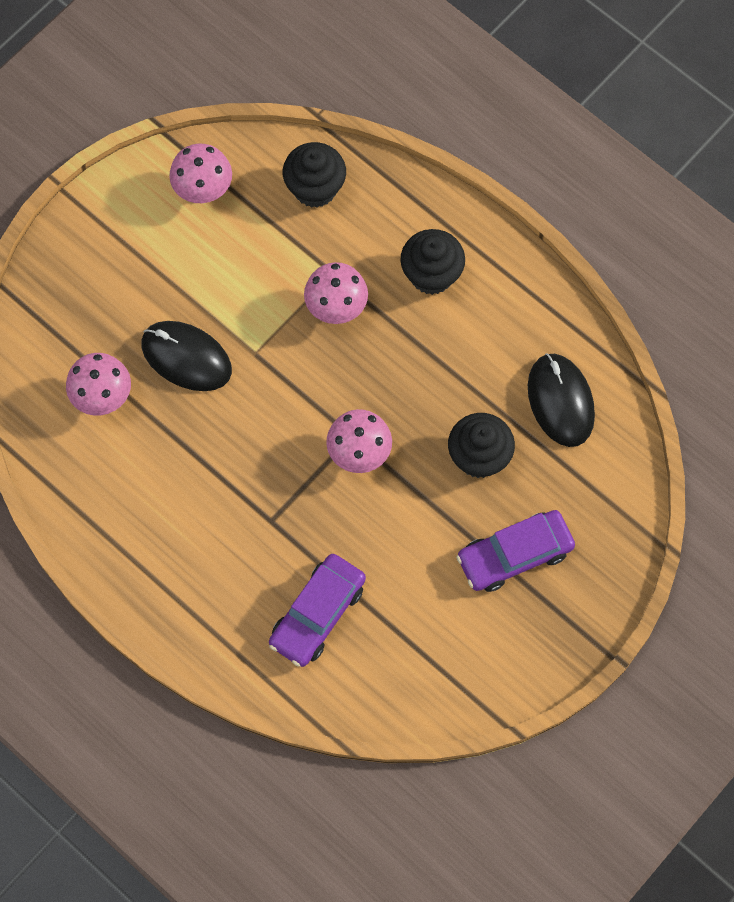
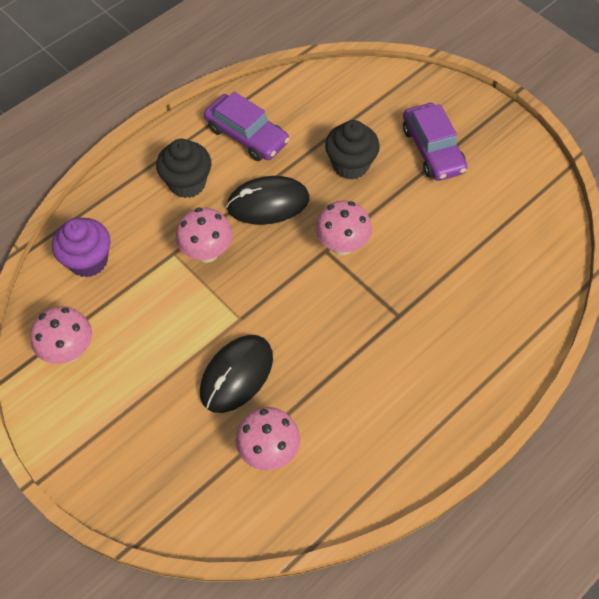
camera: 85 degrees left, 10 degrees down
purple car [269,554,366,667] -> purple car moved to [204,92,290,161]
black cupcake [283,142,346,208] -> purple cupcake [52,218,111,277]
black mouse [528,353,595,447] -> black mouse moved to [226,176,309,225]

